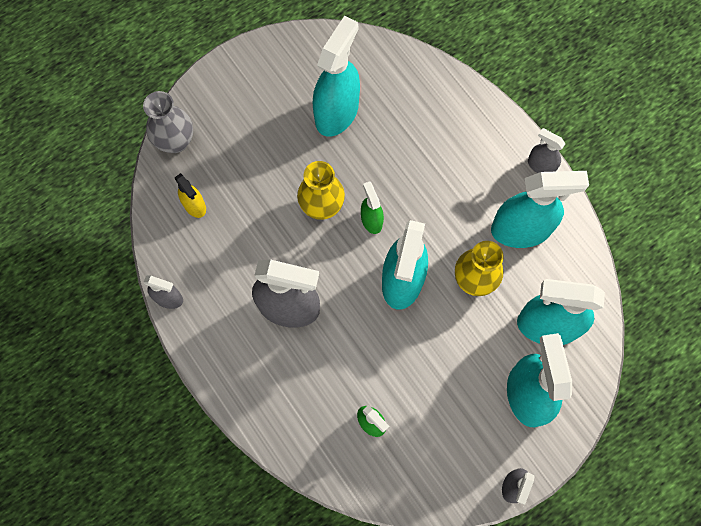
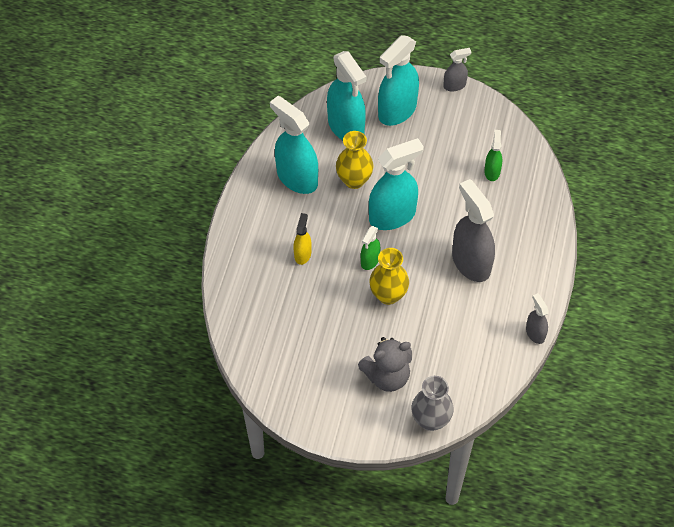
camera: 130 degrees left, 15 degrees down
yellow spray bottle [175,173,206,218] -> yellow spray bottle moved to [294,213,311,265]
turquoise spray bottle [313,16,360,137] -> none
grey spray bottle [528,128,565,173] -> none
none -> grey teddy bear [358,337,412,392]

